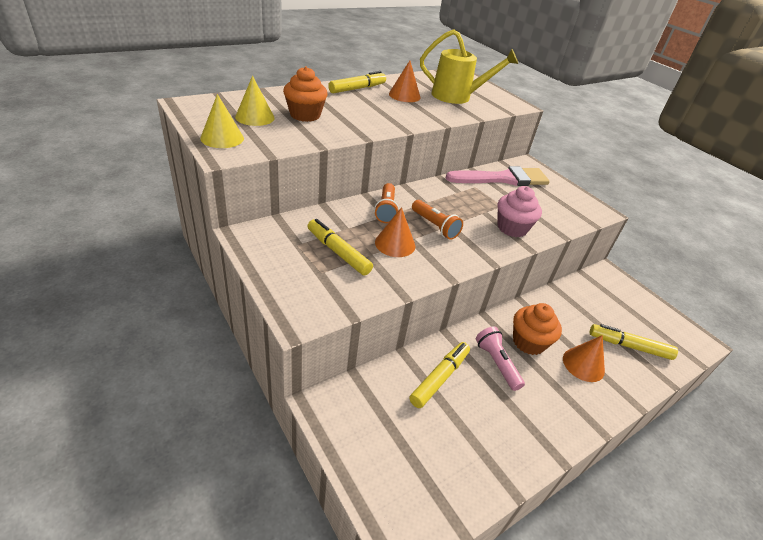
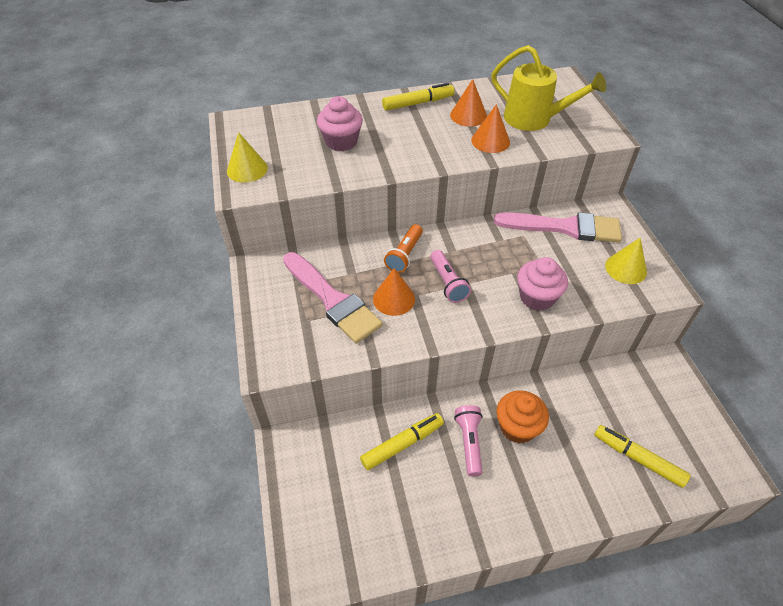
camera: 25 degrees right, 10 degrees up
yellow cone [235,76,275,126] -> yellow cone moved to [605,238,647,284]
orange cupcake [283,66,327,122] -> pink cupcake [317,96,363,151]
yellow marker [308,219,373,276] -> pink brush [283,252,383,344]
orange flashlight [412,200,463,240] -> pink flashlight [430,250,471,303]
orange cone [563,335,605,382] -> orange cone moved to [471,104,510,153]

